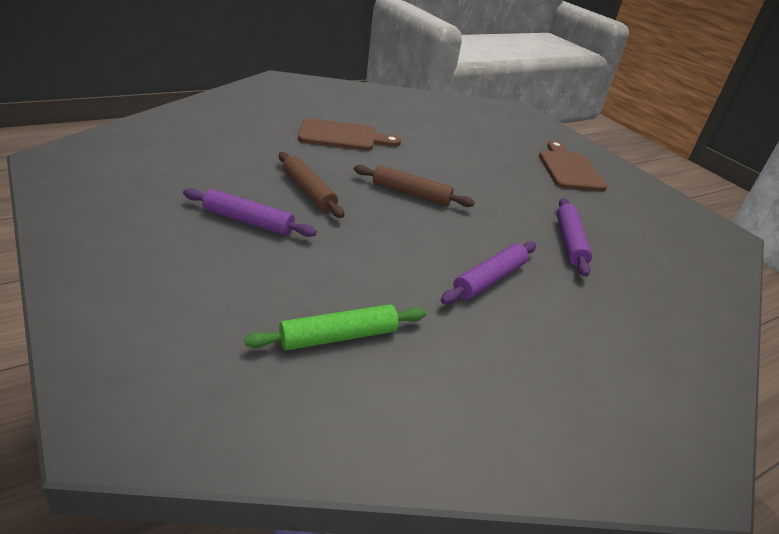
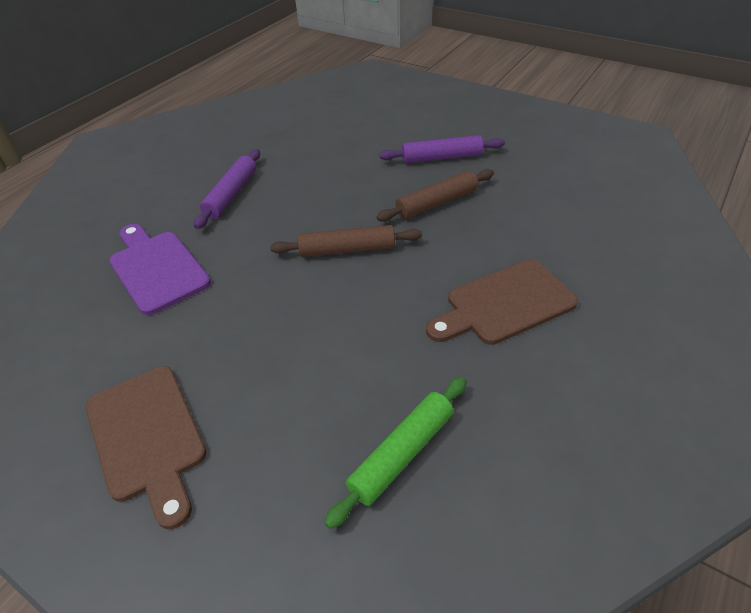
camera: 160 degrees right, 10 degrees up
green rolling pin [245,304,426,350] -> green rolling pin moved to [324,377,467,529]
brown rolling pin [279,152,345,218] -> brown rolling pin turned 60 degrees counterclockwise [376,169,494,222]
purple rolling pin [557,198,592,277] -> purple cutting board [109,224,211,315]

